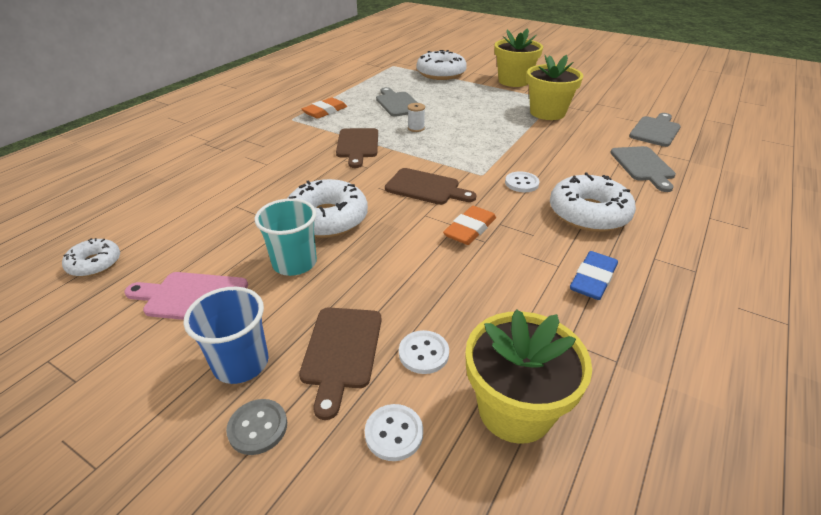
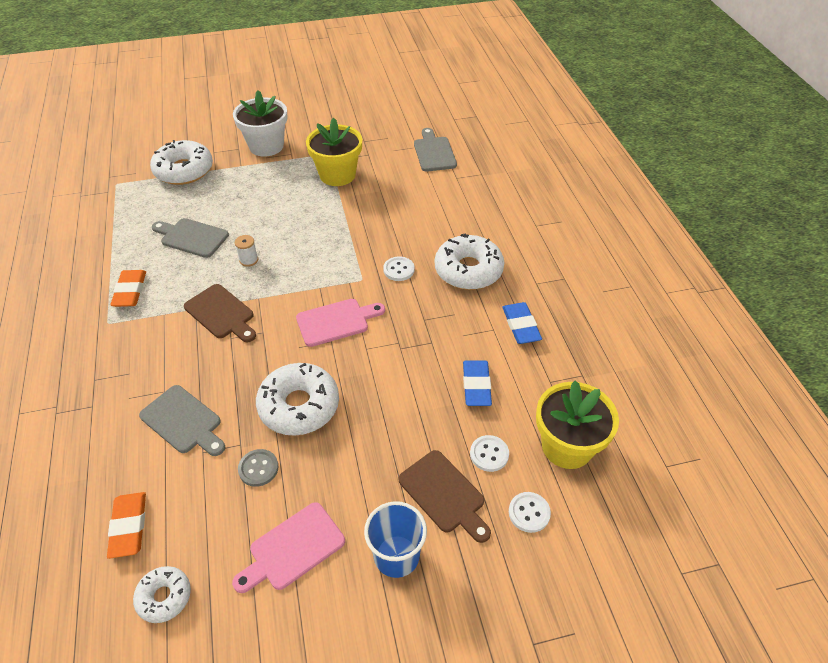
camera: 45 degrees left, 10 degrees up
grey button [226,399,287,455] -> grey button moved to [238,449,279,487]
turquoise cup [254,198,317,276] -> none
brown cutting board [385,168,477,205] -> pink cutting board [296,299,385,347]
orange eraser [443,206,496,245] -> orange eraser moved to [107,492,146,559]
yellow flower pot [494,28,543,87] -> white flower pot [233,90,288,156]
grey cutting board [610,146,676,192] -> grey cutting board moved to [139,385,225,456]
none -> blue eraser [463,360,492,406]

